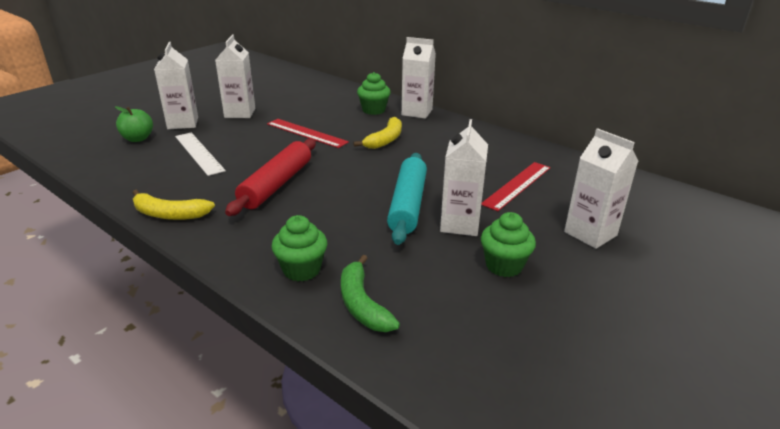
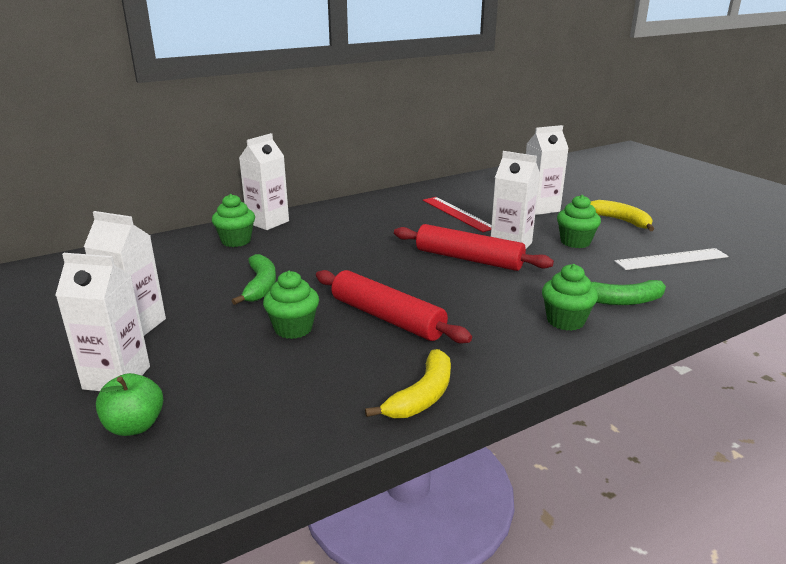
camera: 70 degrees left, 5 degrees down
white ruler [175,132,226,176] -> white ruler moved to [614,248,729,270]
red ruler [267,119,349,148] -> green banana [232,254,276,305]
yellow banana [353,117,402,149] -> yellow banana moved to [591,200,654,231]
turquoise rolling pin [387,153,427,245] -> red rolling pin [394,224,554,271]
none -> green cupcake [263,271,319,339]

